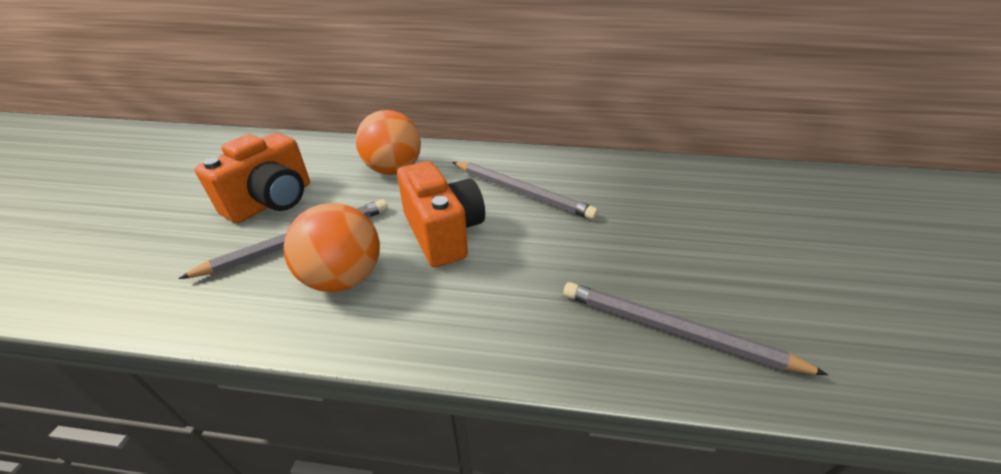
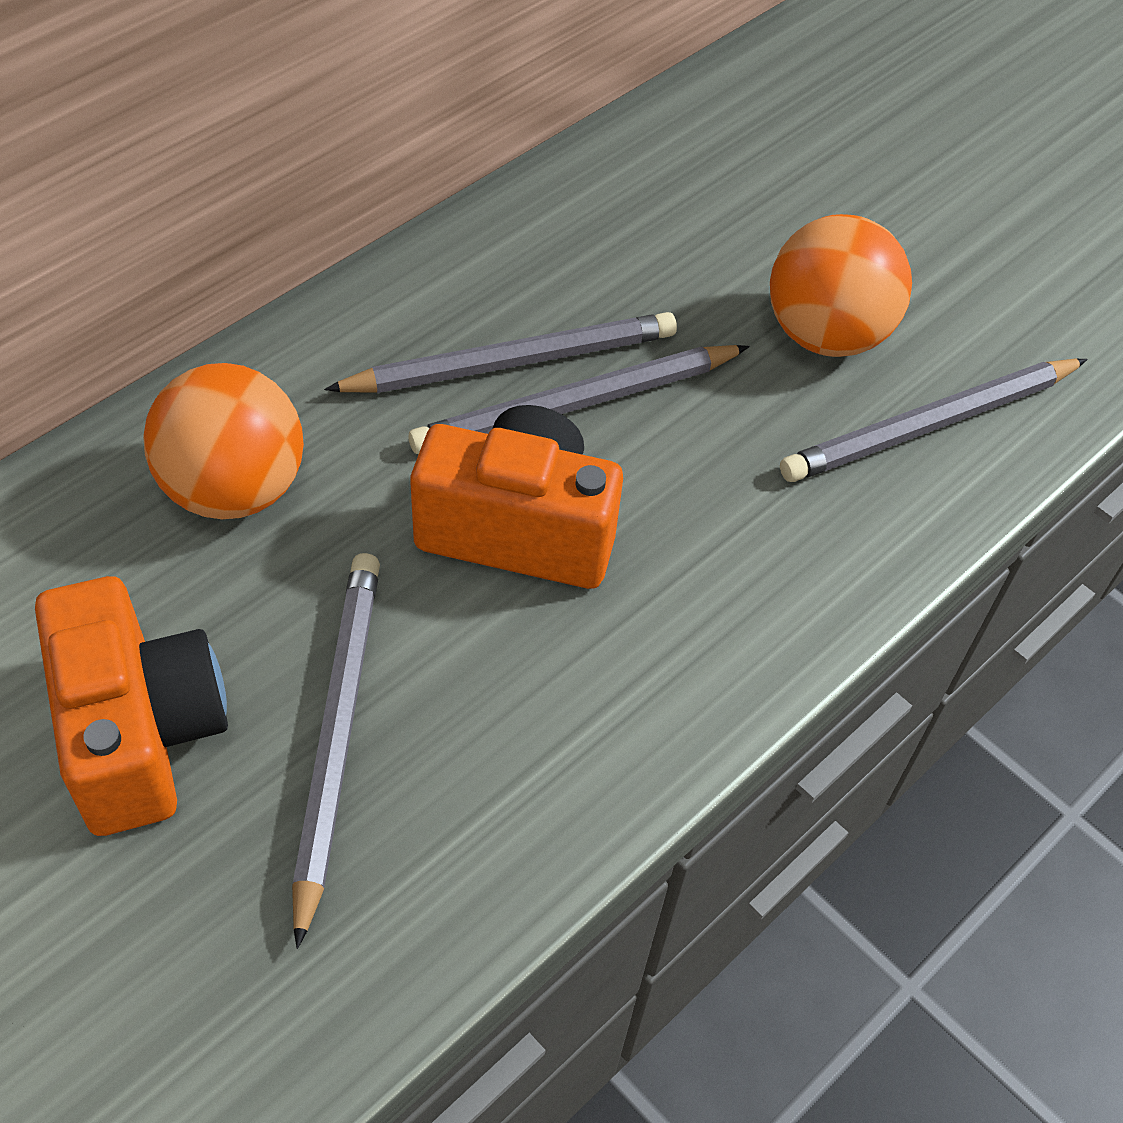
camera: 55 degrees left, 15 degrees up
orange ball [283,203,380,292] -> orange ball moved to [770,214,912,357]
none -> grey pencil [408,345,750,454]

